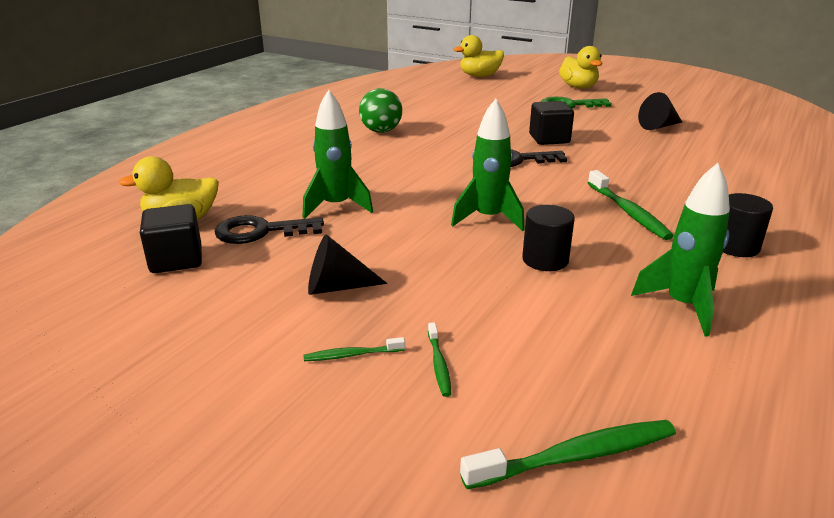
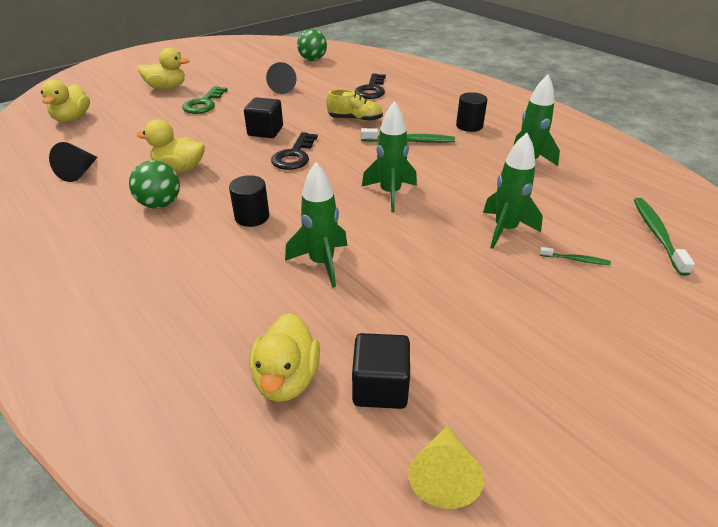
camera: 70 degrees left, 10 degrees up
black key [215,215,324,244] -> black key moved to [355,73,386,99]
green toothbrush [304,337,405,361] -> none
black cone [308,235,387,295] -> black cone moved to [49,142,98,182]
black cylinder [522,205,575,271] -> black cylinder moved to [229,175,269,227]
none -> yellow duck [137,119,205,173]
none -> green ball [297,29,327,61]
none -> yellow shoe [326,89,383,122]
none -> yellow cone [408,425,484,509]
none -> green rocket [483,133,543,249]

